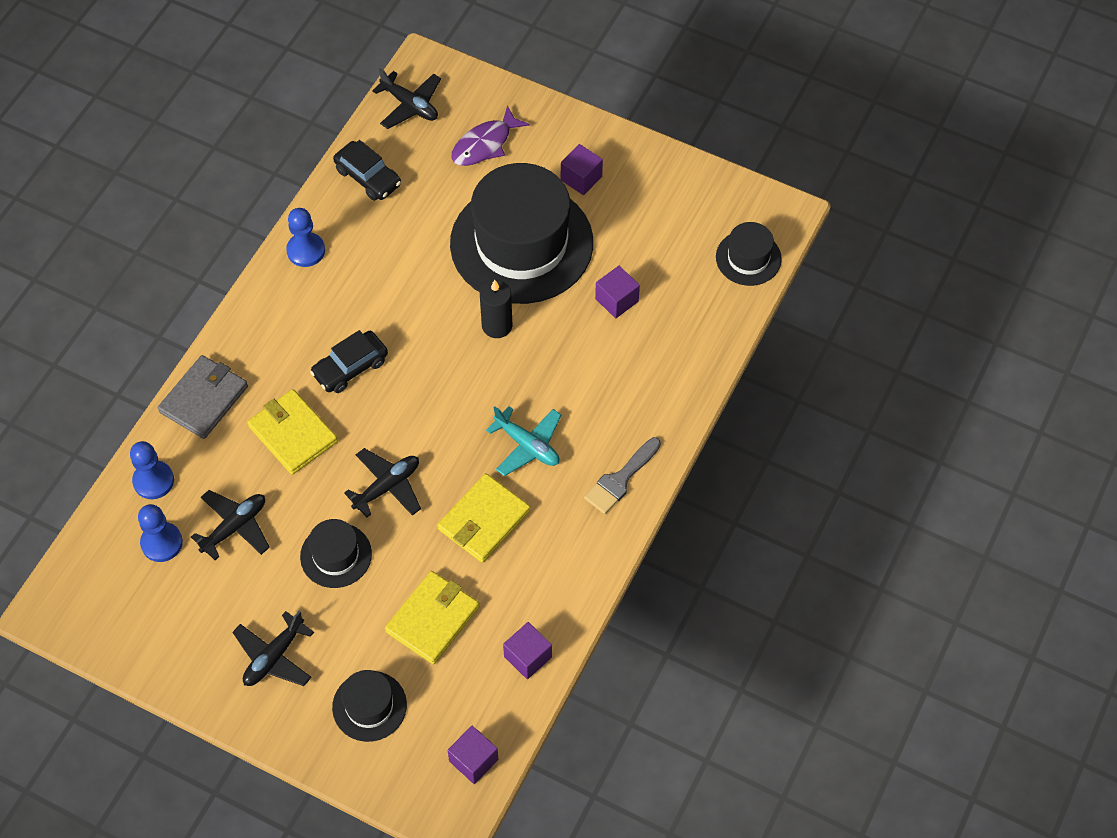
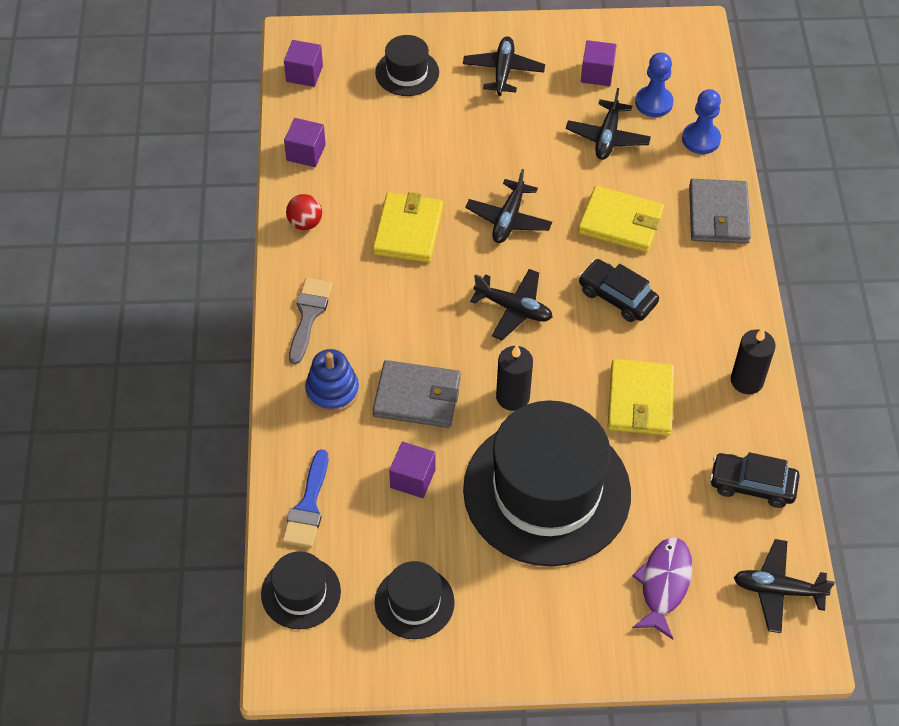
camera: 150 degrees right, 5 degrees down
blue pawn [286,208,325,267] -> black candle [731,328,776,394]
black hat [300,519,372,588] -> black hat moved to [375,561,455,639]
black car [310,330,388,393] -> black car turned 75 degrees counterclockwise [579,259,659,322]
yellow wallet [385,571,480,664] -> yellow wallet moved to [608,359,674,436]
turquoise plane [486,406,561,476] -> none
purple cube [561,144,603,195] -> purple cube moved to [581,40,616,86]
none -> blue brush [282,449,328,548]
none -> red ball [286,194,322,230]
none -> blue stacking toy [305,349,359,413]
none -> grey wallet [373,360,461,428]
none -> black plane [470,269,552,340]

